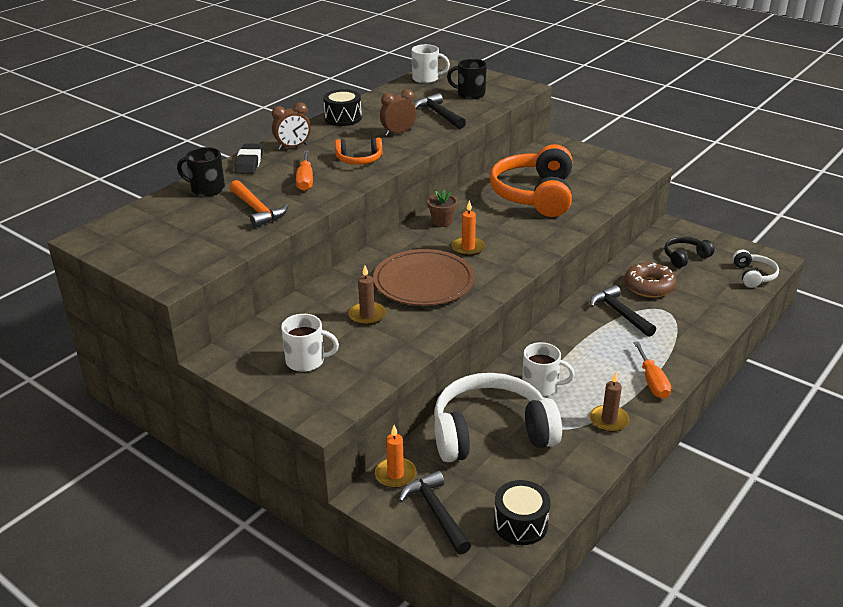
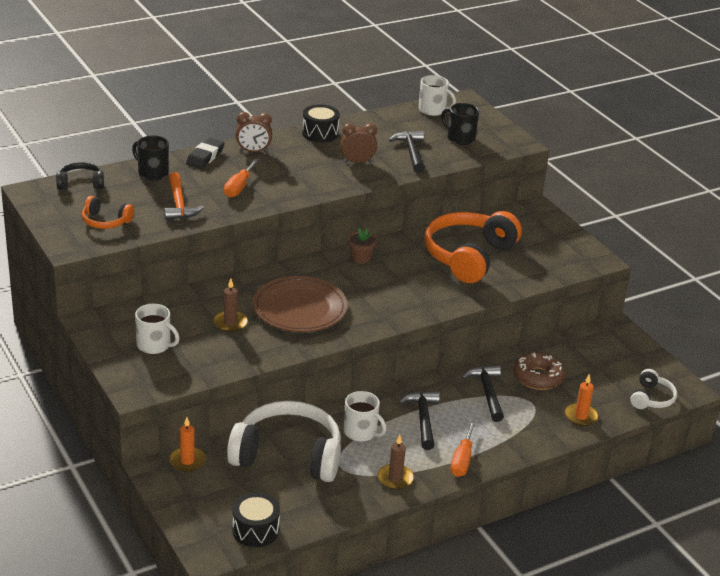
camera: 20 degrees right, 0 degrees up
orange headphones [335,137,382,165] -> orange headphones moved to [82,196,134,229]
black hammer [398,470,471,554] -> black hammer moved to [399,391,440,450]
orange candle [451,200,485,256] -> orange candle moved to [565,374,599,426]
black headphones [664,237,714,268] -> black headphones moved to [56,162,104,190]

